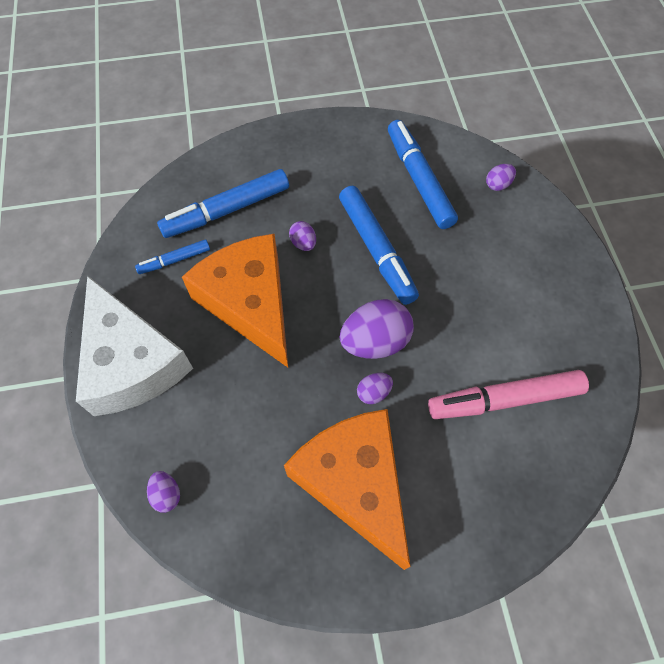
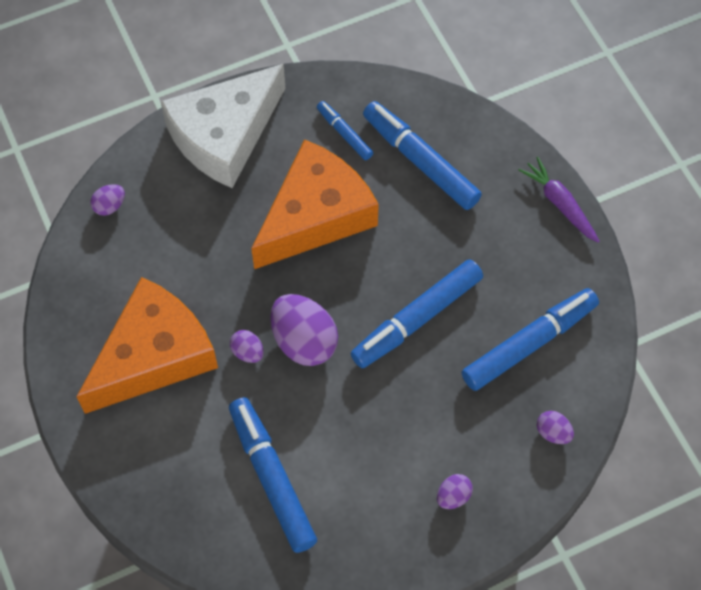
camera: 75 degrees right, 0 degrees up
purple egg [289,221,316,251] -> purple egg moved to [437,474,473,509]
pink marker [428,370,589,419] -> blue marker [229,397,317,553]
none -> purple carrot [519,157,600,243]

